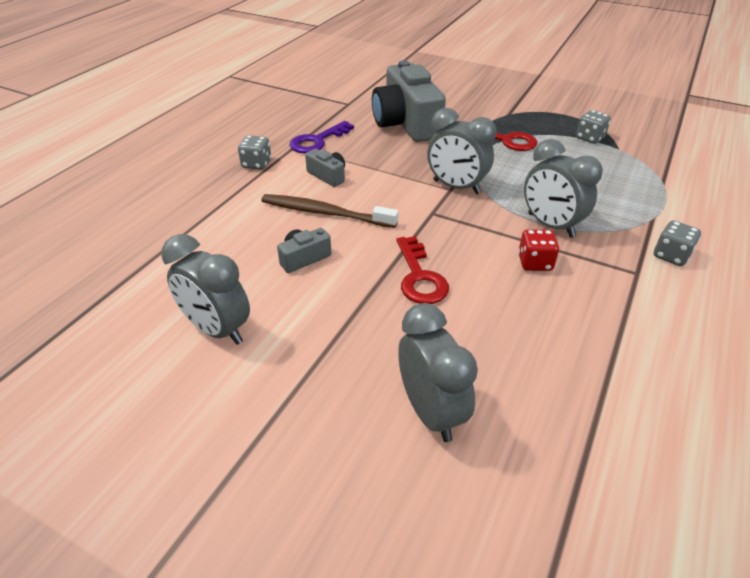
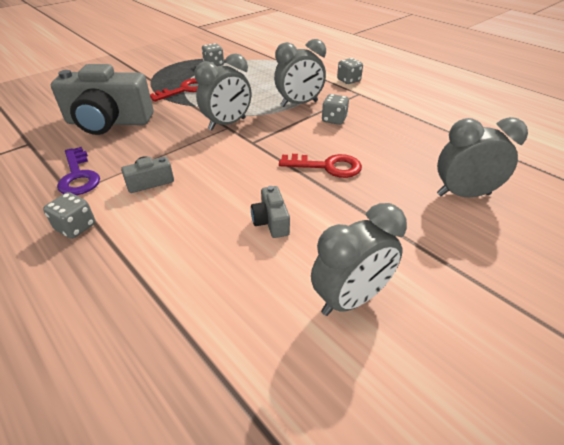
camera: 70 degrees left, 0 degrees up
brown toothbrush [261,194,399,228] -> none
red dice [518,229,559,271] -> grey dice [322,94,349,125]

